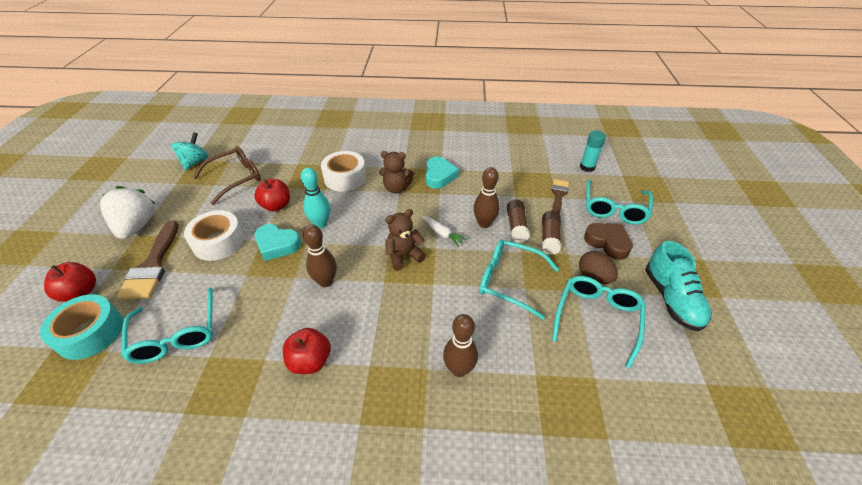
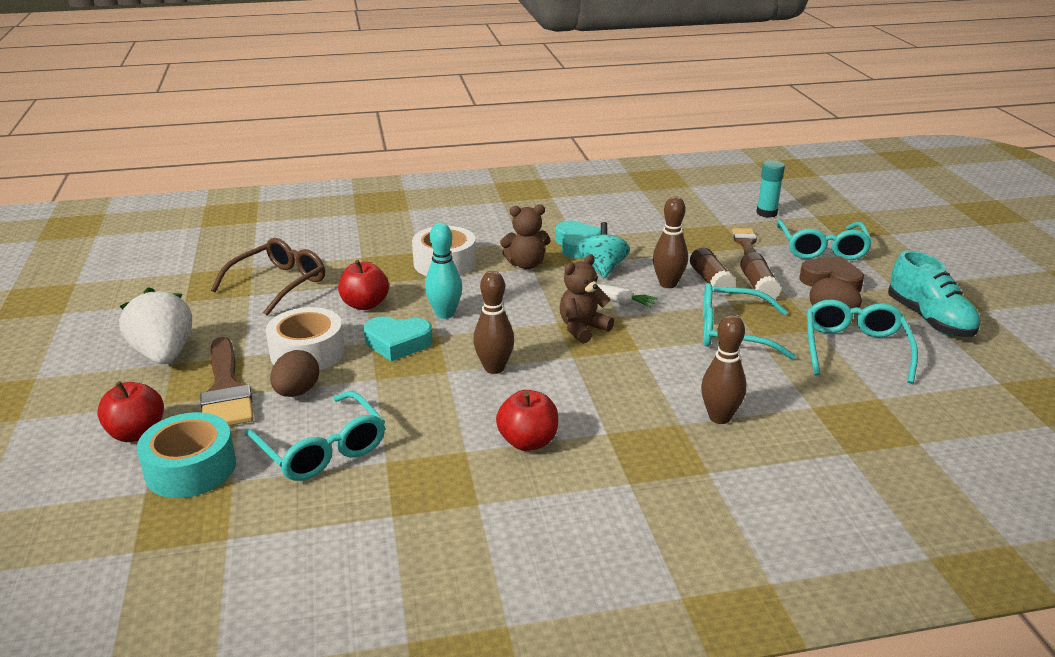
camera: 15 degrees left, 15 degrees down
turquoise spinning top [172,132,208,170] -> turquoise spinning top moved to [578,222,630,278]
none -> brown egg [270,350,319,397]

